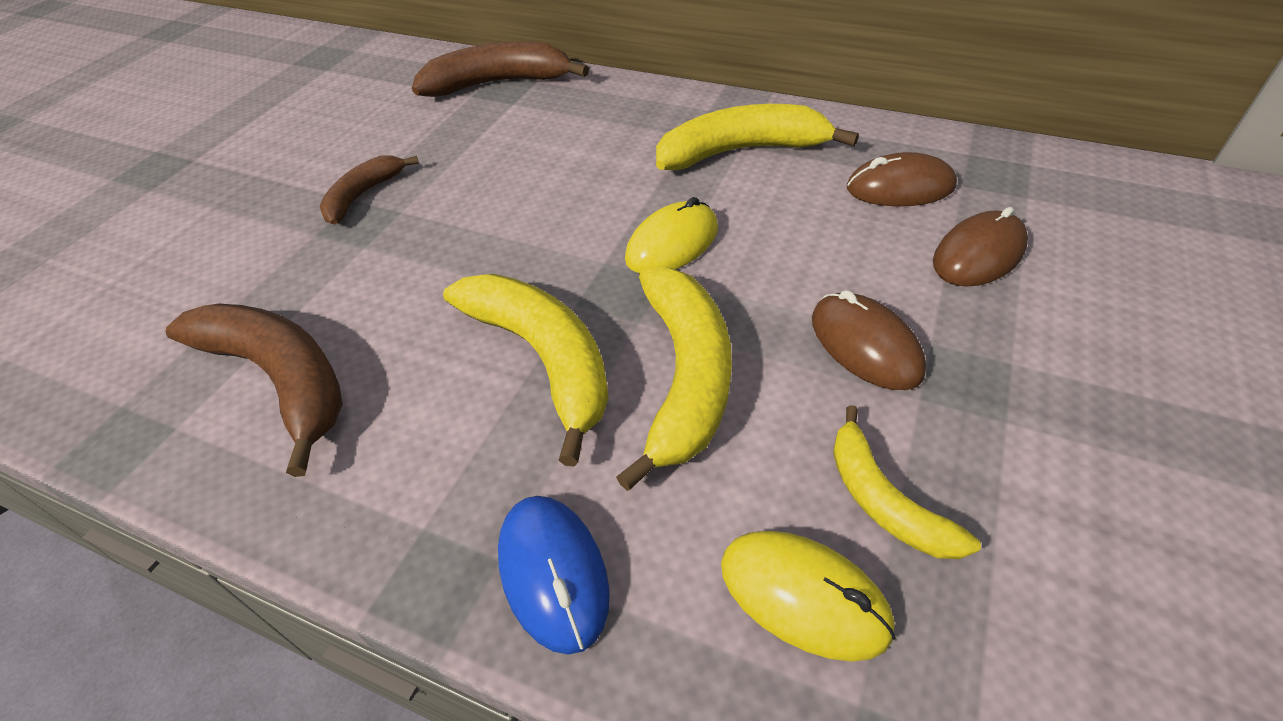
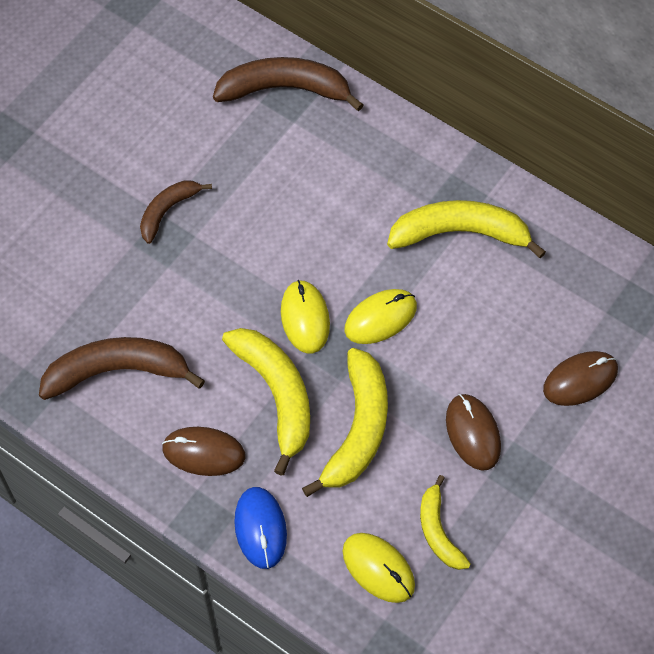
camera: 10 degrees right, 15 degrees up
brown banana [165,304,343,477] -> brown banana turned 60 degrees counterclockwise [39,337,205,400]
brown mouse [847,152,957,206] -> brown mouse moved to [162,427,245,476]
none -> yellow mouse [281,280,330,354]

